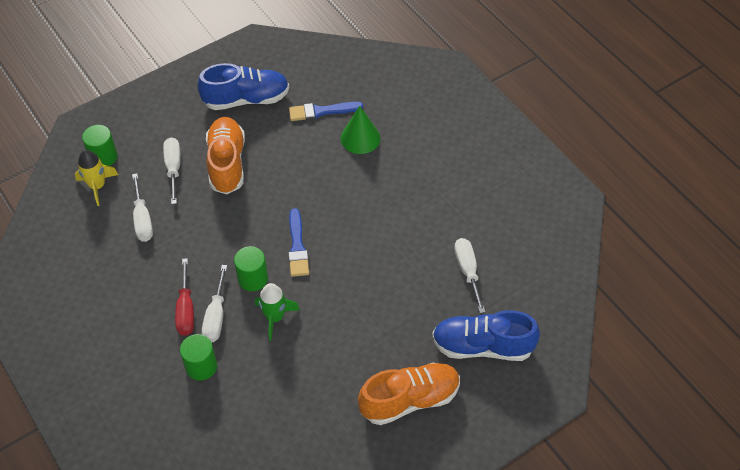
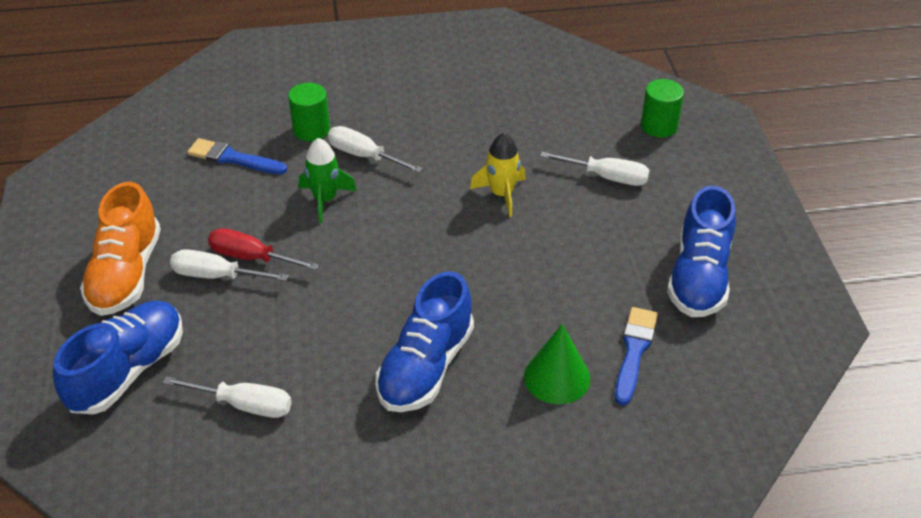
camera: 115 degrees right, 10 degrees down
yellow rocket [75,150,118,206] -> yellow rocket moved to [470,133,526,217]
white screwdriver [132,173,153,242] -> white screwdriver moved to [170,249,289,281]
red screwdriver [175,258,194,336] -> red screwdriver moved to [208,228,319,270]
orange shoe [206,117,245,194] -> none
green cylinder [234,246,268,291] -> none
blue brush [288,208,309,277] -> blue brush moved to [187,138,287,174]
none -> blue shoe [375,271,474,412]

